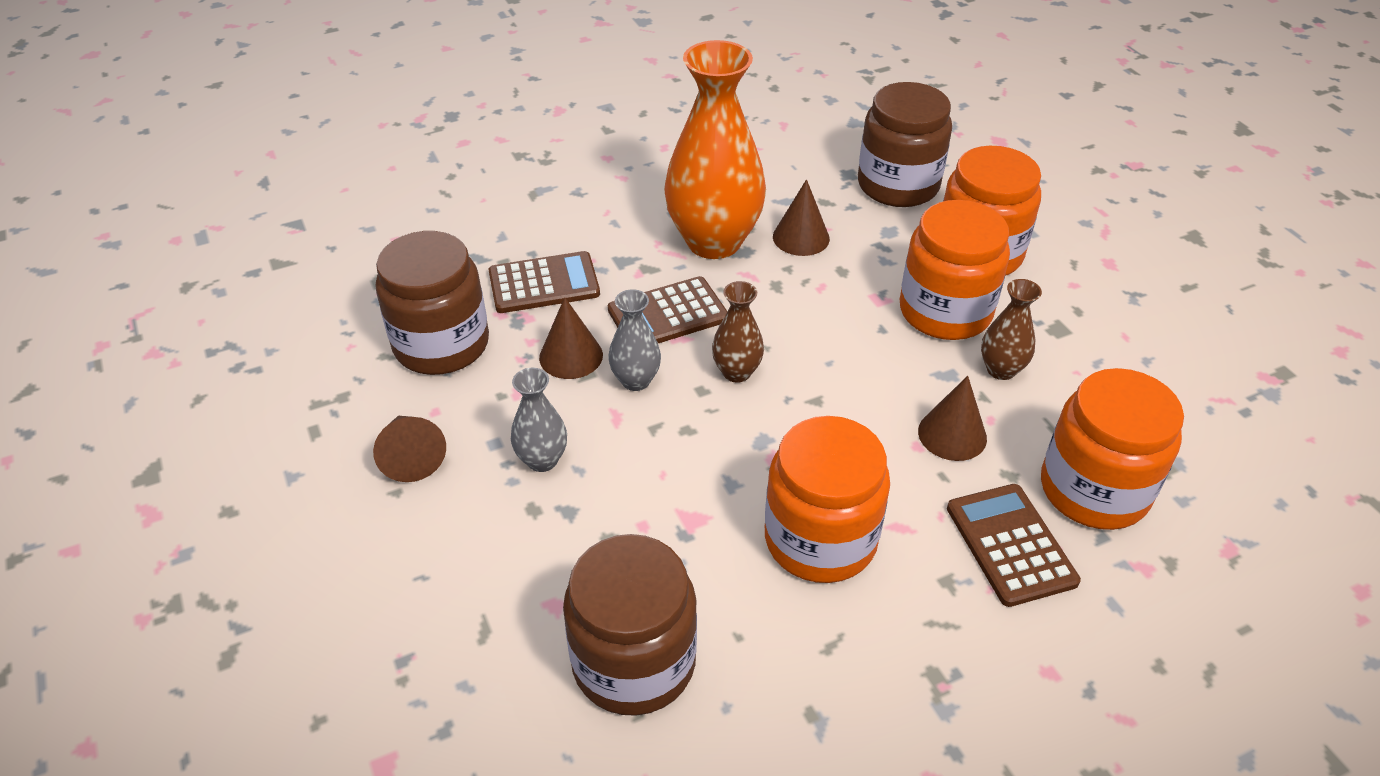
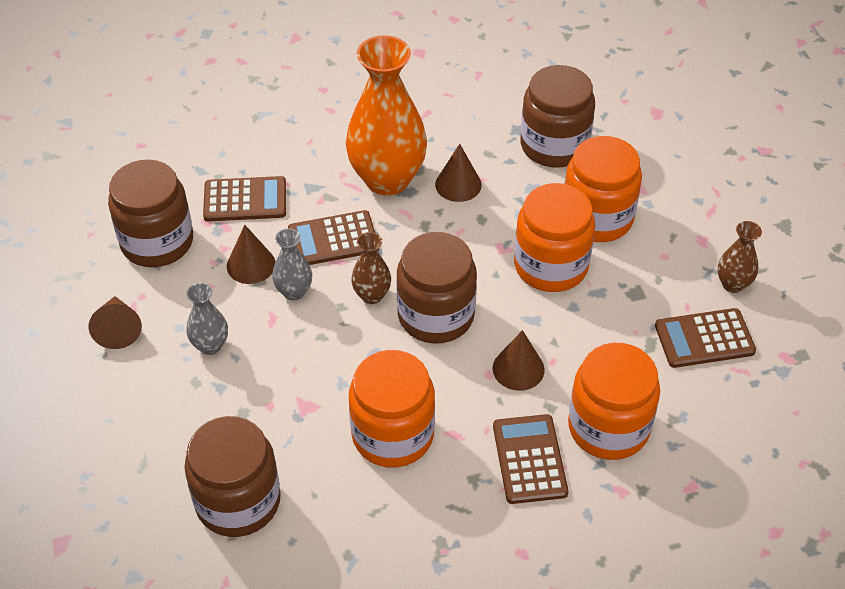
camera: 10 degrees right, 5 degrees up
brown vase [981,279,1042,380] -> brown vase moved to [717,221,762,293]
none -> brown jar [396,232,477,344]
none -> brown calculator [655,308,756,368]

